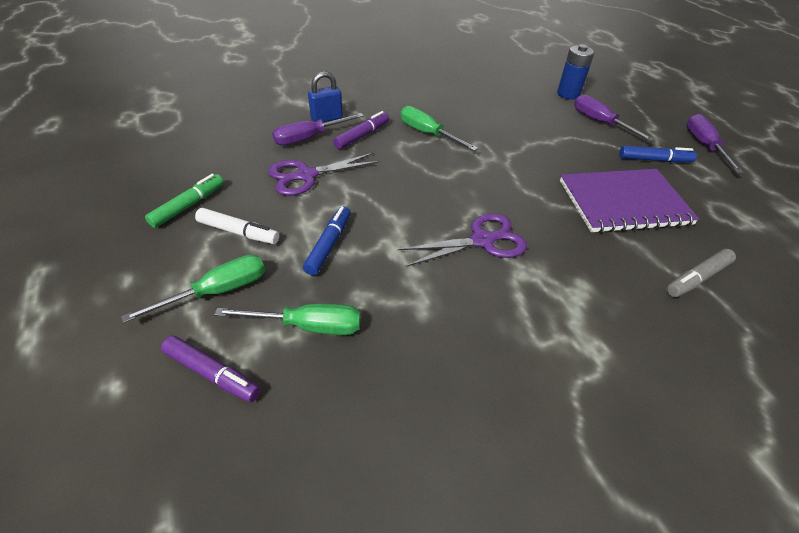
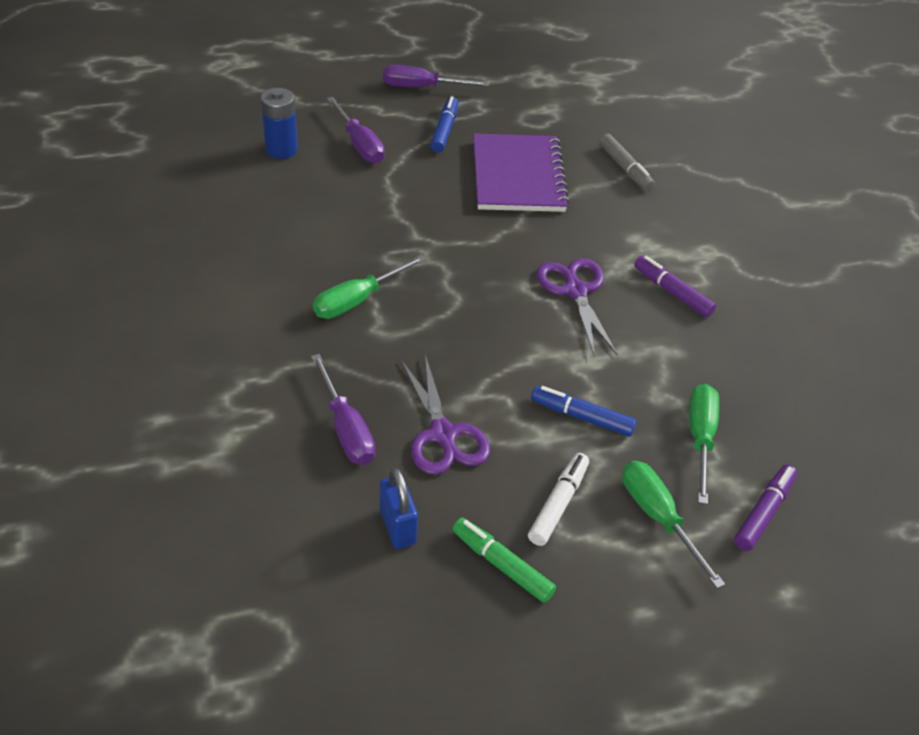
camera: 85 degrees left, 0 degrees up
blue padlock [308,71,343,122] -> blue padlock moved to [380,468,418,549]
purple marker [333,111,389,149] -> purple marker moved to [634,256,716,317]
purple screwdriver [574,95,655,142] -> purple screwdriver turned 90 degrees counterclockwise [327,97,385,163]

